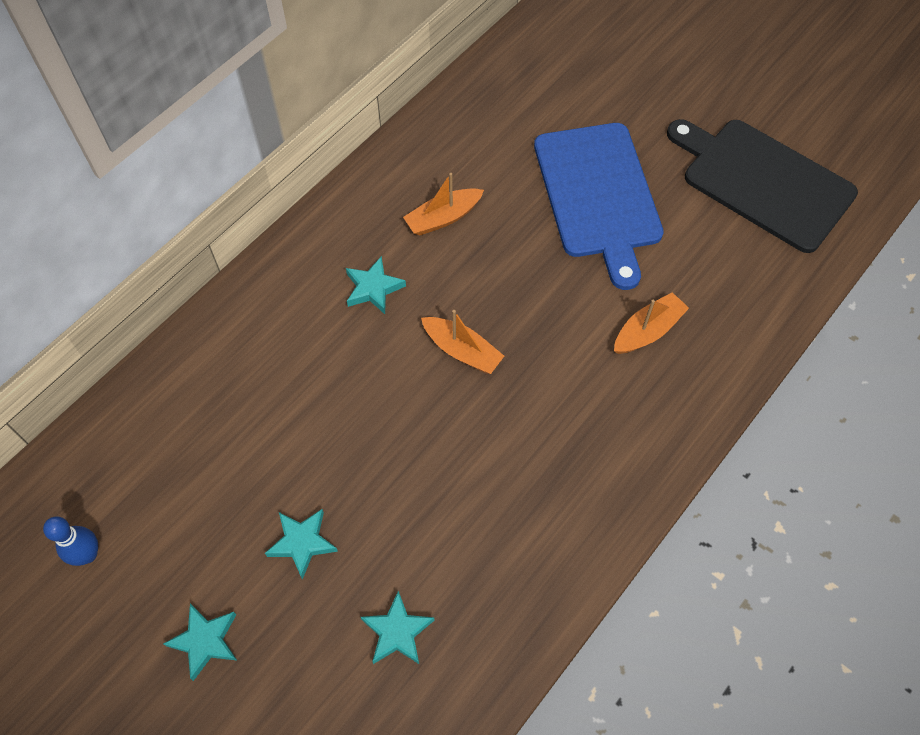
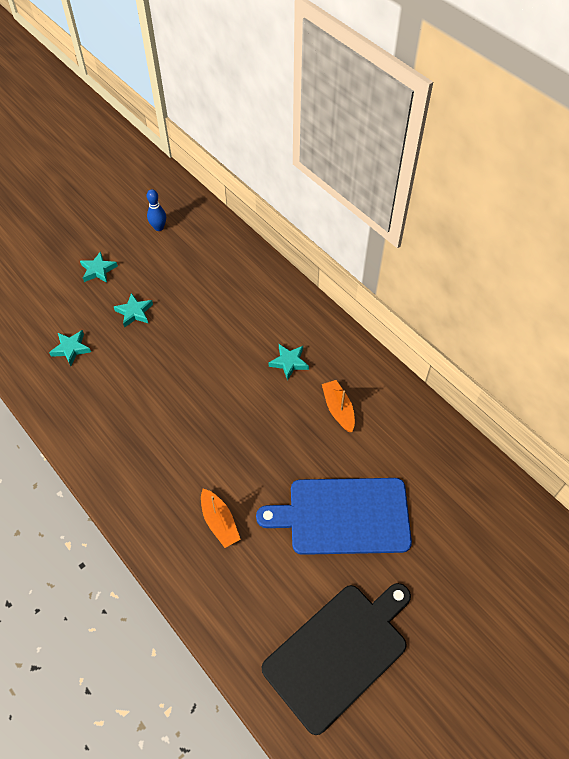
camera: 100 degrees right, 5 degrees down
orange boat [421,310,504,374] -> none

